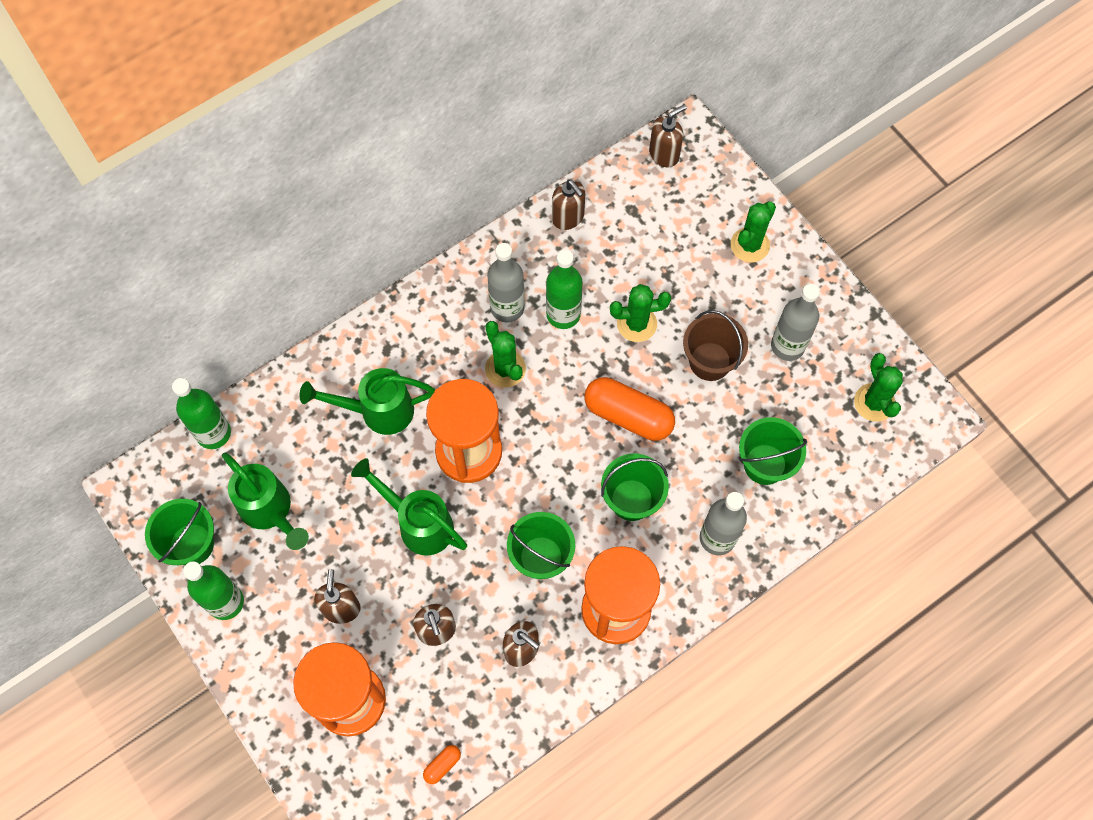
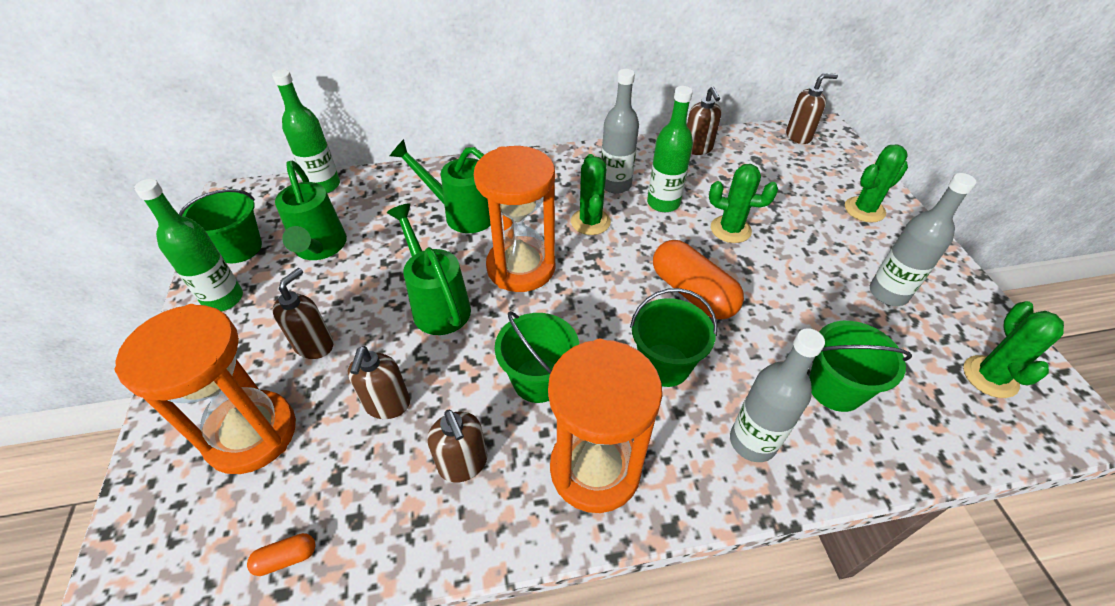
camera: 25 degrees right, 20 degrees down
brown bucket [683,310,748,381] -> none

